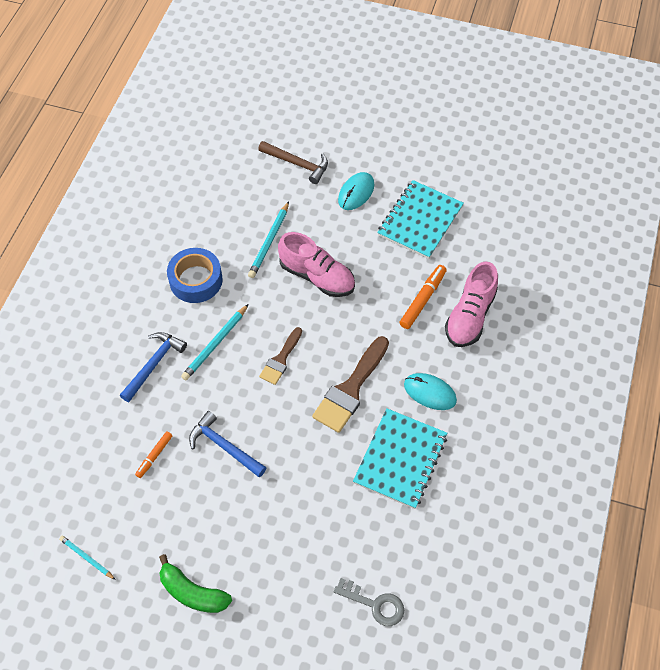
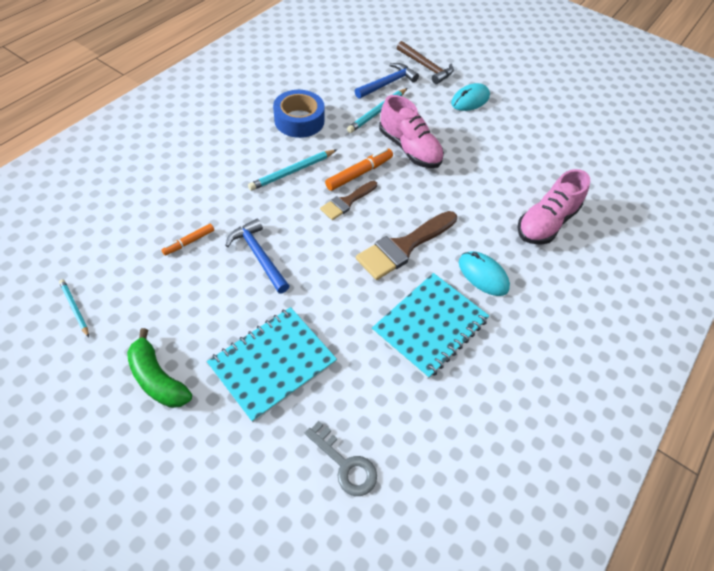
camera: 15 degrees right, 5 degrees down
blue hammer [120,332,187,402] -> blue hammer moved to [355,63,419,99]
turquoise notebook [377,180,464,259] -> turquoise notebook moved to [207,307,337,422]
orange marker [399,265,447,329] -> orange marker moved to [325,148,393,191]

